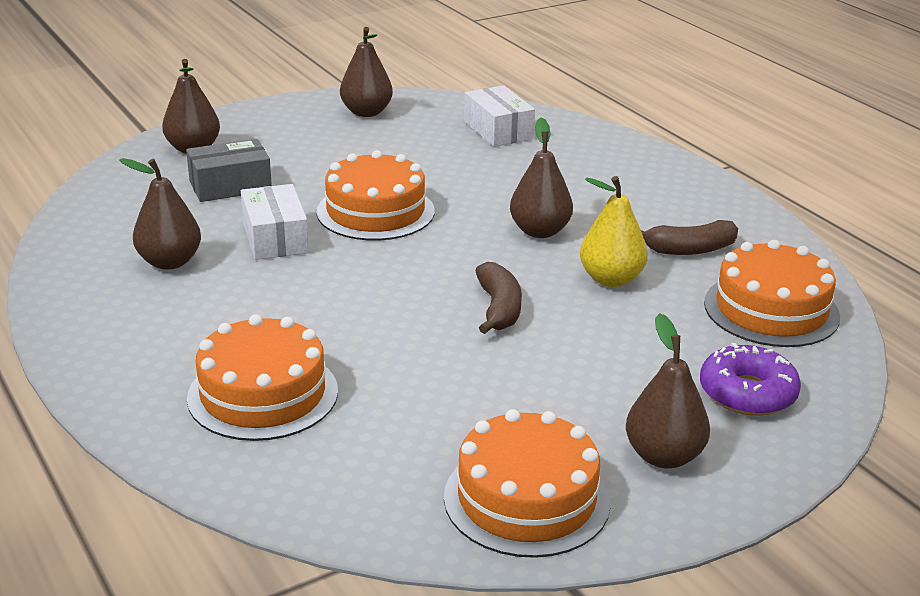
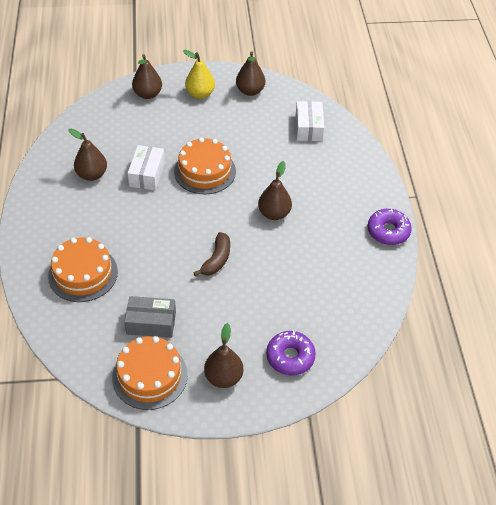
camera: 25 degrees right, 20 degrees up
grey box [186,139,272,202] -> grey box moved to [125,296,176,338]
yellow pear [580,176,648,287] -> yellow pear moved to [183,50,215,99]
brown banana [641,220,738,255] -> none
orange cake [704,240,840,347] -> none
none -> purple donut [367,209,412,245]

